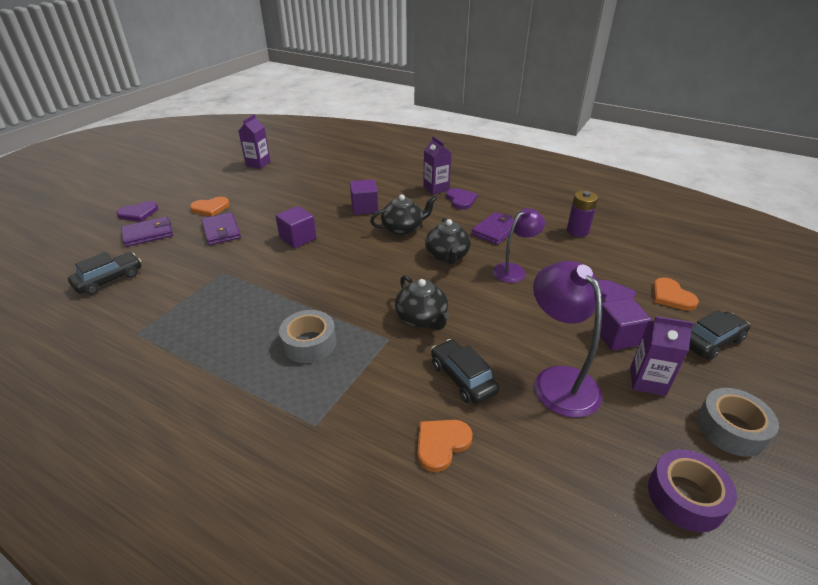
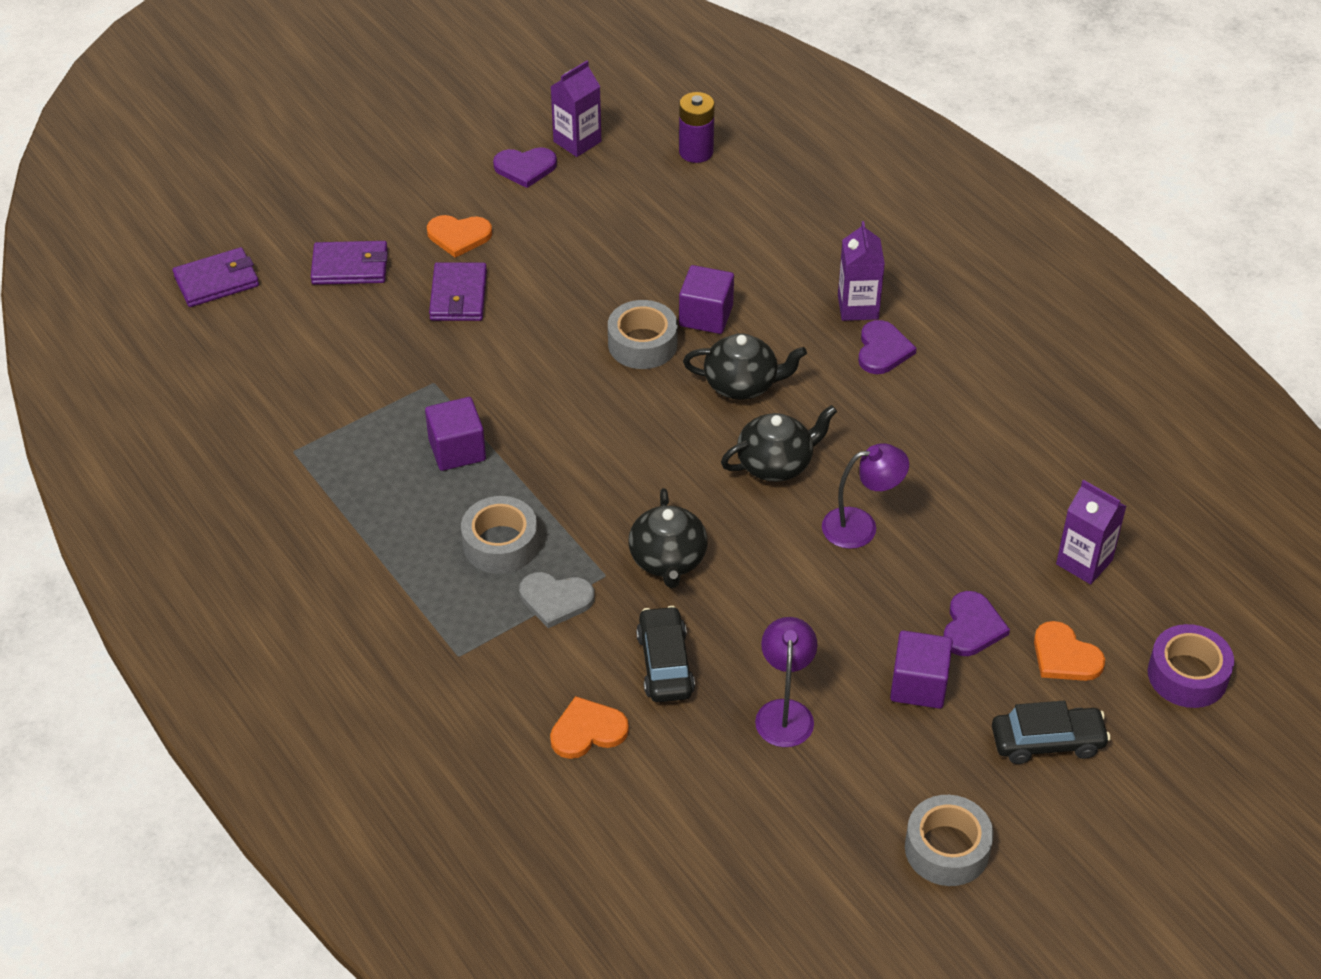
camera: 25 degrees right, 10 degrees up
black car [68,252,141,295] -> none
purple heart [116,201,158,222] -> purple heart moved to [493,147,557,188]
purple cube [276,206,317,248] -> purple cube moved to [425,397,486,471]
black teapot [425,218,471,264] -> black teapot turned 135 degrees counterclockwise [721,405,837,482]
purple wallet [471,212,514,245] -> purple wallet moved to [173,247,259,307]
purple lamp [533,261,602,418] -> purple lamp [755,617,818,747], size x0.65
purple battery [567,191,598,237] -> purple battery moved to [679,92,715,163]
purple carton [630,316,694,396] -> purple carton moved to [1056,480,1127,584]
purple tape [648,450,737,532] -> purple tape moved to [1148,624,1234,708]
orange heart [653,277,699,311] -> orange heart turned 45 degrees counterclockwise [1034,621,1105,681]
none -> grey heart [519,572,595,628]
none -> grey tape [608,300,678,369]

